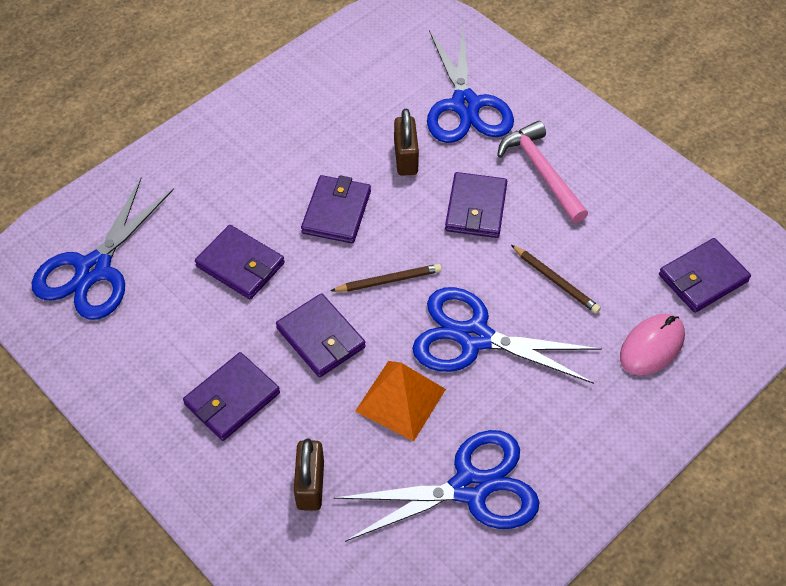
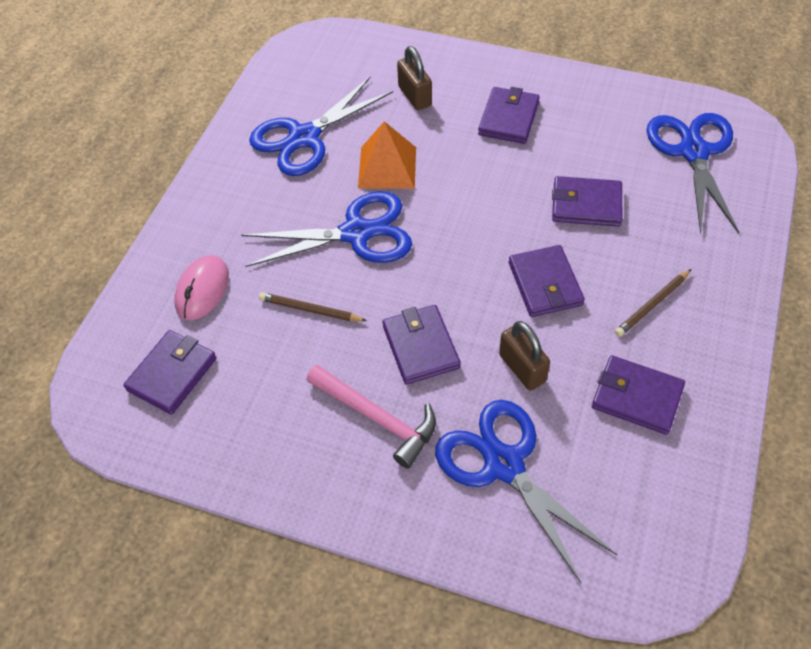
camera: 155 degrees right, 0 degrees up
purple wallet [276,293,366,377] -> purple wallet moved to [592,355,685,435]
brown pencil [331,264,442,292] -> brown pencil moved to [615,269,691,337]

